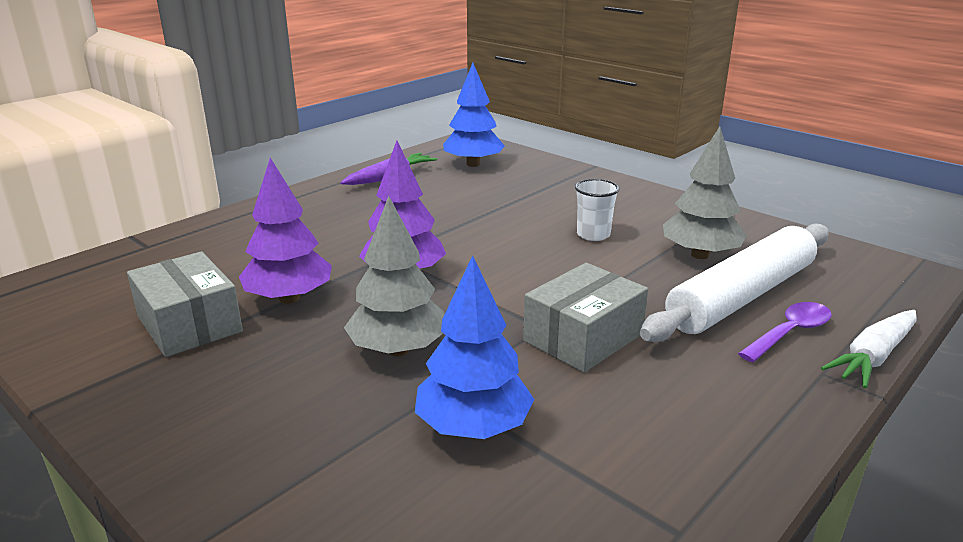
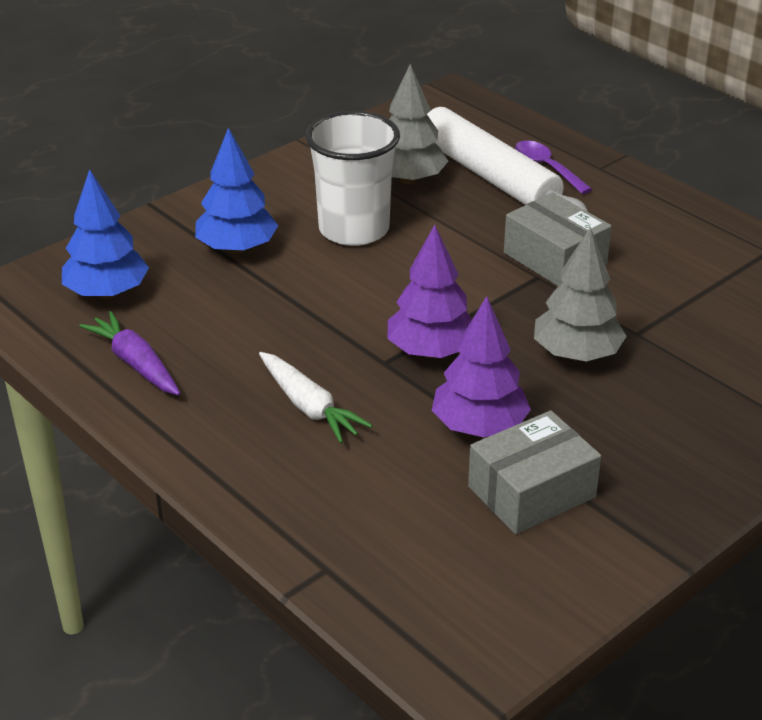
camera: 85 degrees left, 10 degrees up
blue tree [415,255,534,439] -> blue tree moved to [195,128,278,254]
white cup [575,179,619,241] -> white cup [306,111,400,246], size x1.98
white carrot [821,310,917,388] -> white carrot moved to [259,352,373,443]

